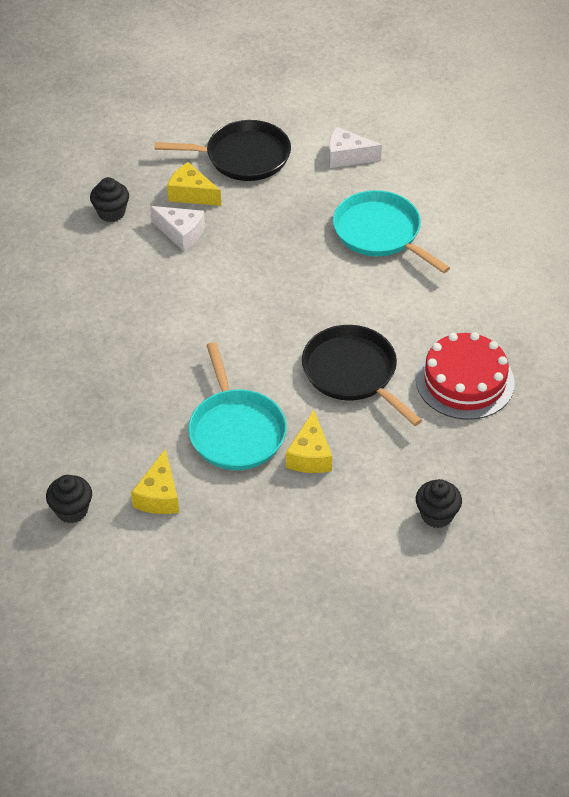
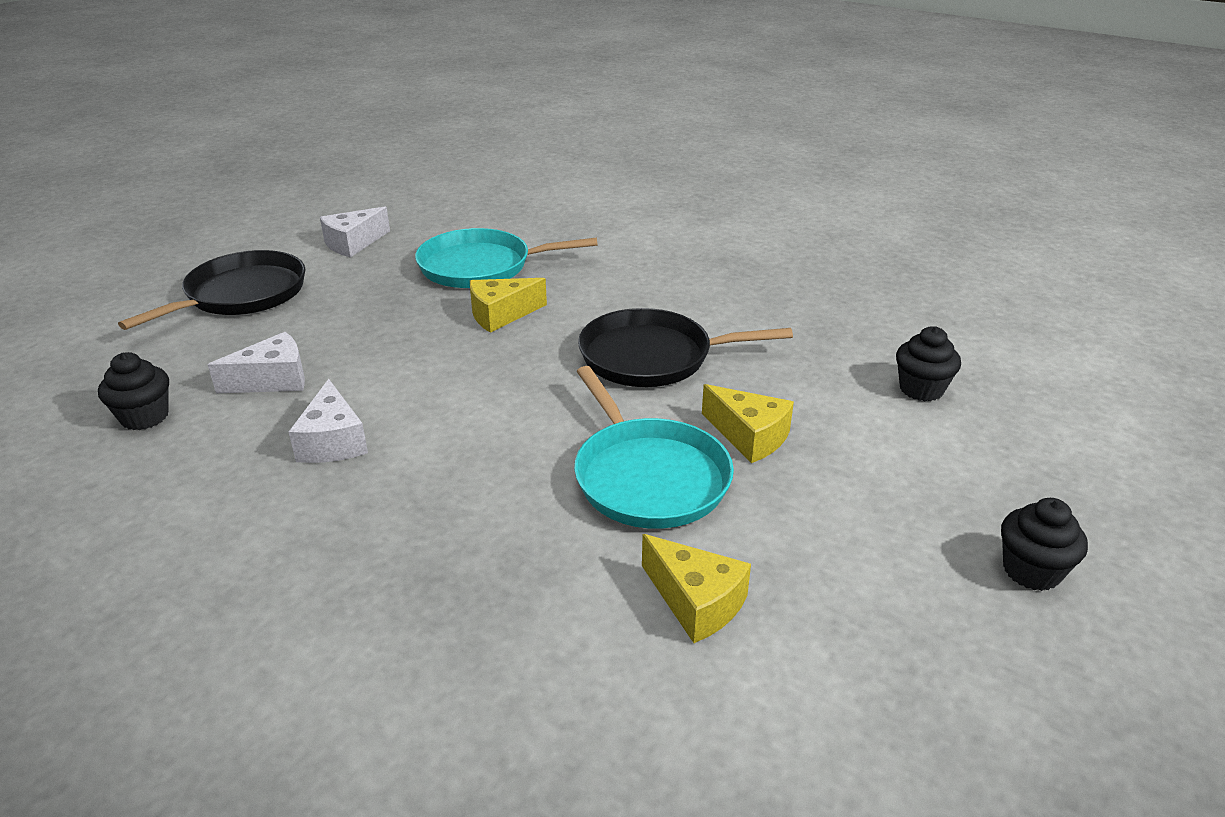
camera: 55 degrees left, 15 degrees down
black cupcake [46,475,92,523] -> black cupcake moved to [1001,498,1088,591]
yellow cheese [167,162,221,206] -> yellow cheese moved to [470,278,547,333]
turquoise pan [188,342,287,470] -> turquoise pan turned 45 degrees clockwise [574,366,734,529]
red cake [416,332,515,420] -> none
none -> white cheese [289,379,368,463]

